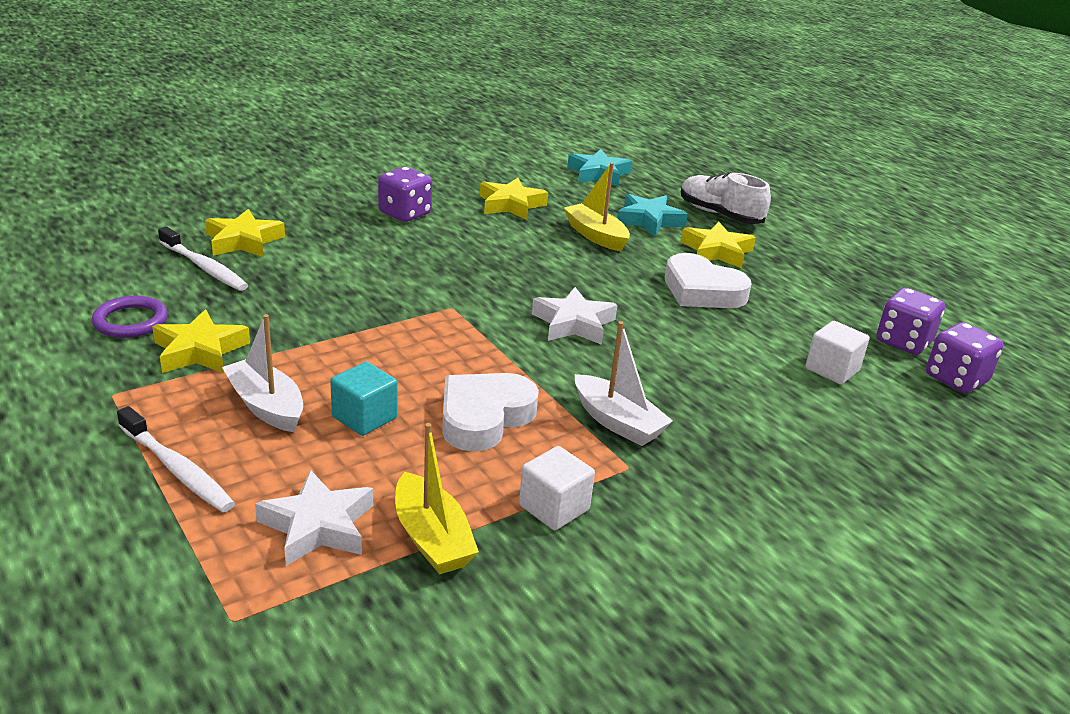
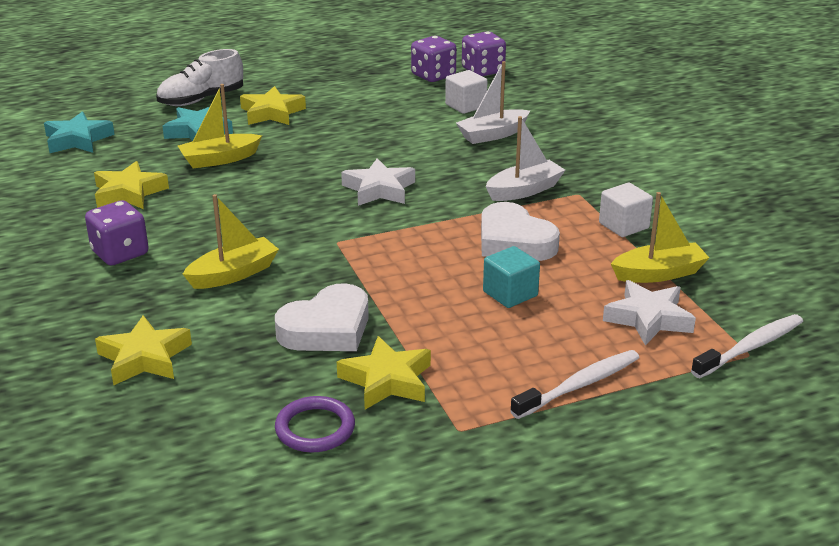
camera: 75 degrees left, 0 degrees up
white toothbrush [158,227,249,291] -> white toothbrush moved to [691,314,803,378]
white boat [222,314,303,432] -> white boat moved to [456,61,530,144]
white heart [665,253,752,308] -> white heart moved to [275,283,369,351]
none -> yellow boat [183,194,279,289]

